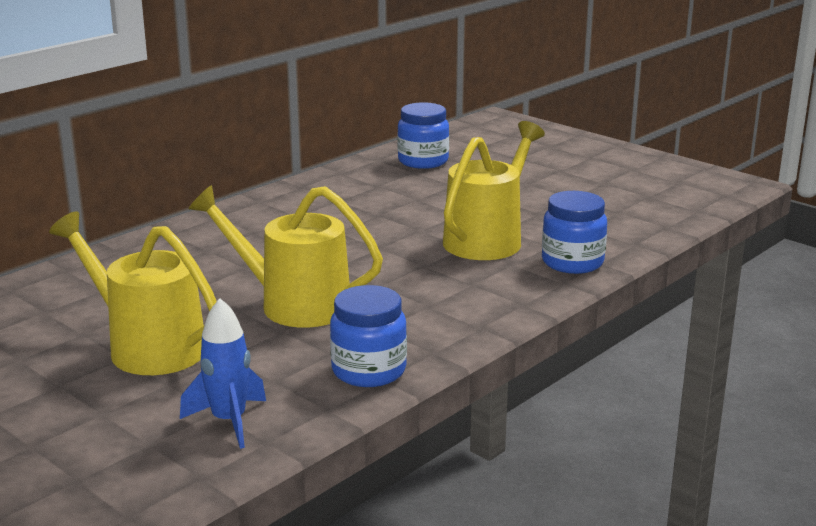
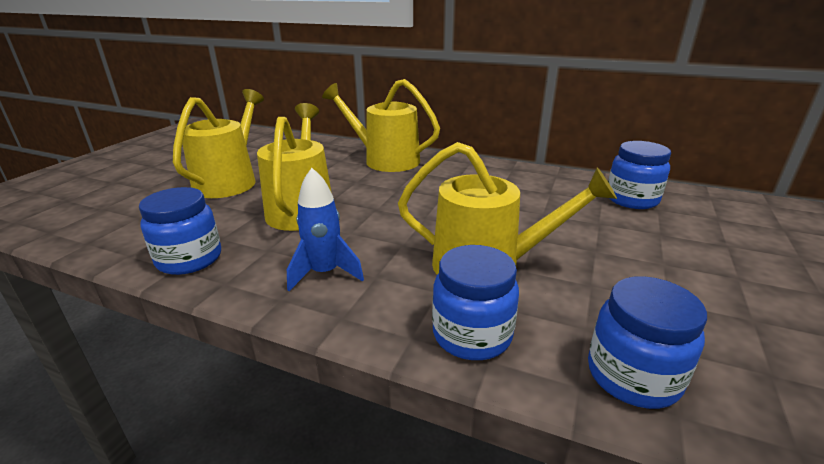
camera: 70 degrees right, 5 degrees up
blue rocket [180,298,266,449] -> blue rocket moved to [287,168,364,291]
none -> yellow watering can [322,79,440,172]
none -> blue jar [588,276,707,409]

